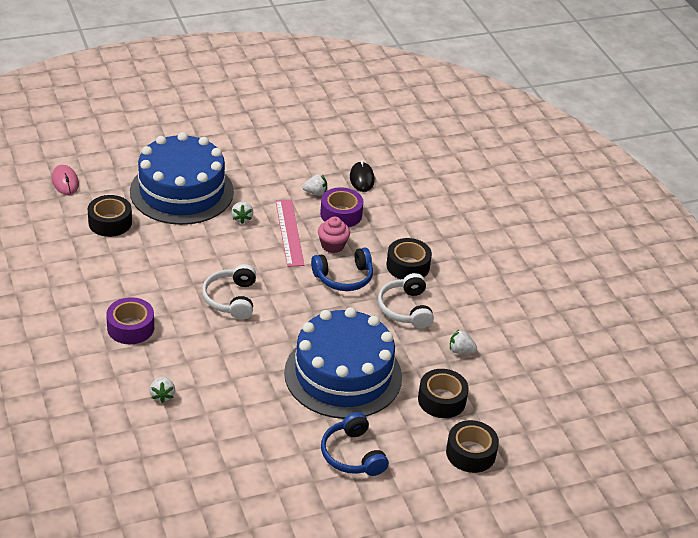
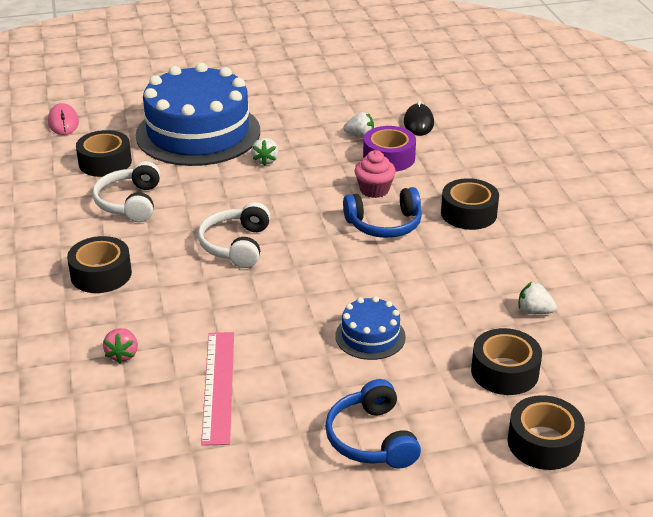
camera: 10 degrees right, 5 degrees down
purple tape [106,297,154,344] -> black tape [67,236,132,293]
white strawberry [149,377,175,403] -> pink strawberry [103,328,138,364]
pink ruler [276,200,304,267] -> pink ruler moved to [201,332,234,446]
blue cake [284,307,402,419] -> blue cake [335,296,406,360], size x0.44
white headphones [378,273,434,328] -> white headphones moved to [93,161,160,222]

